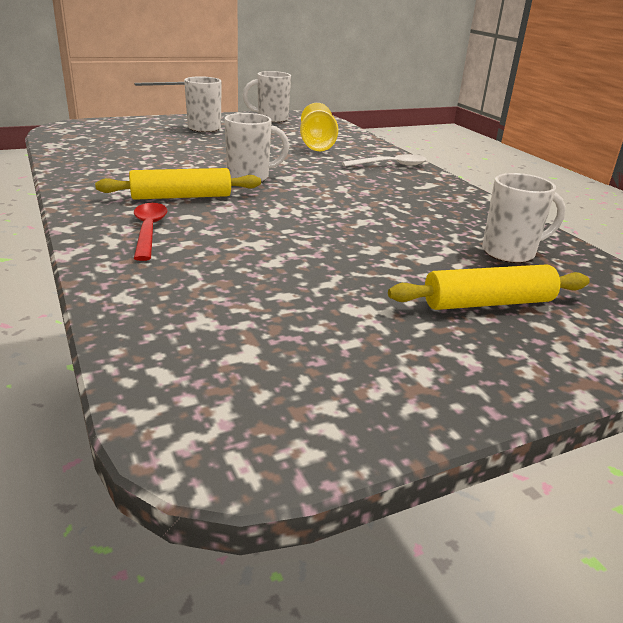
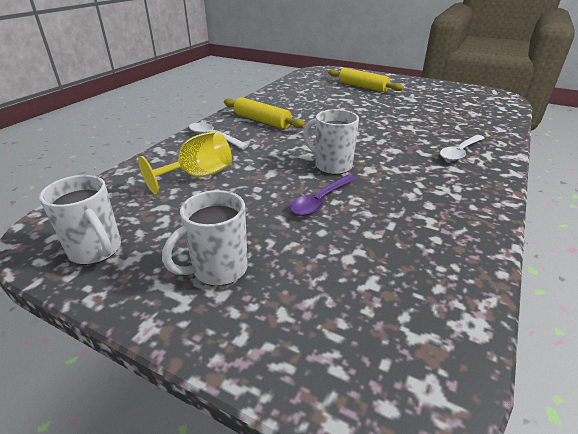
camera: 125 degrees left, 5 degrees up
yellow rolling pin [95,168,261,200] -> yellow rolling pin moved to [224,97,305,129]
red spoon [134,203,167,261] -> white spoon [440,135,484,161]
white mug [482,173,566,263] -> none
none -> purple spoon [290,174,356,216]

